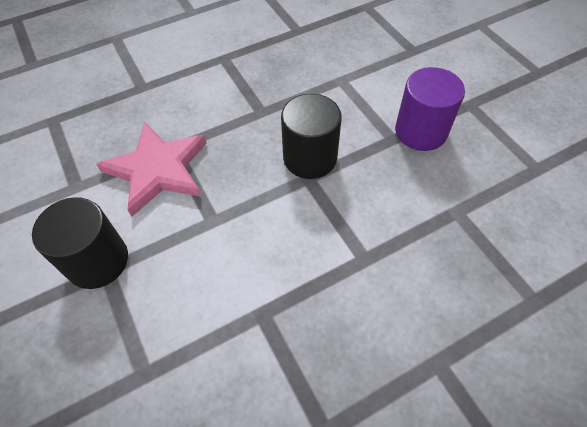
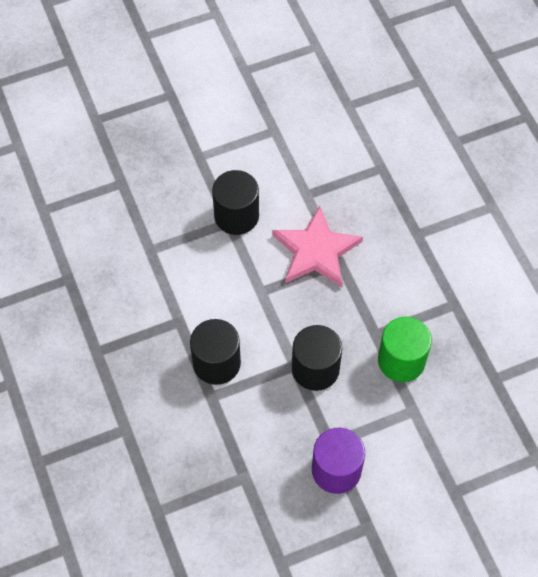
camera: 95 degrees right, 5 degrees up
none -> black cylinder [190,319,241,385]
none -> green cylinder [378,317,432,382]

